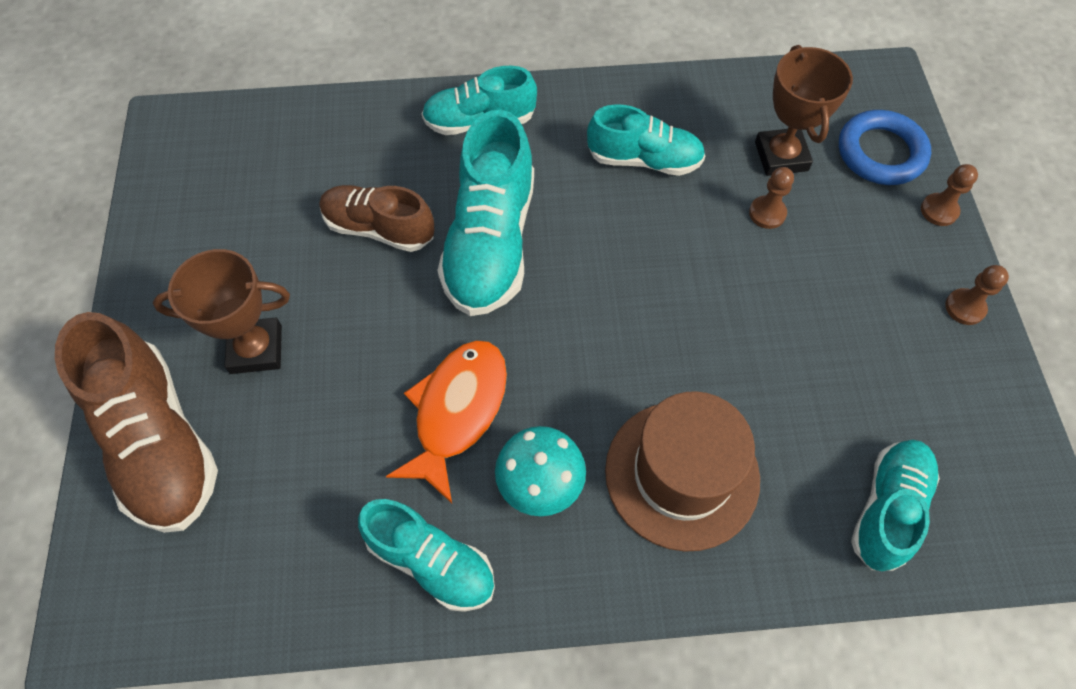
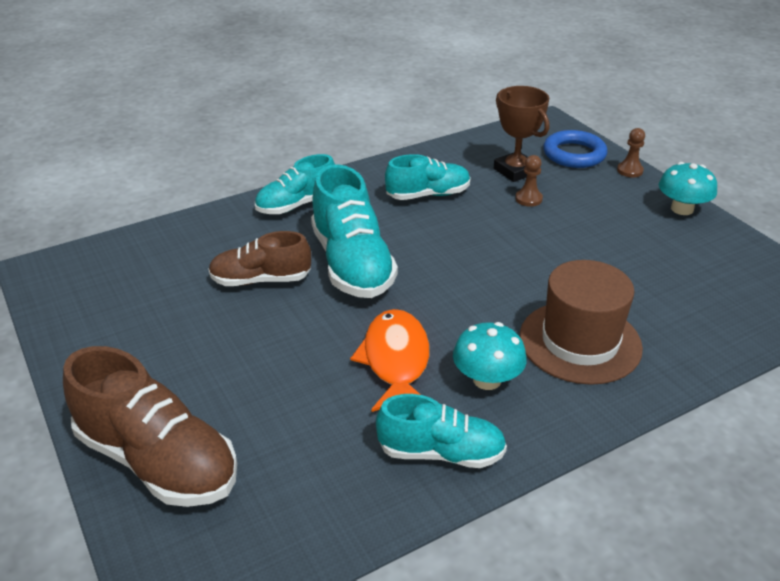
camera: 25 degrees left, 25 degrees down
brown trophy [153,249,290,374] -> none
turquoise shoe [851,440,940,571] -> none
brown pawn [945,265,1009,325] -> turquoise mushroom [659,162,717,215]

